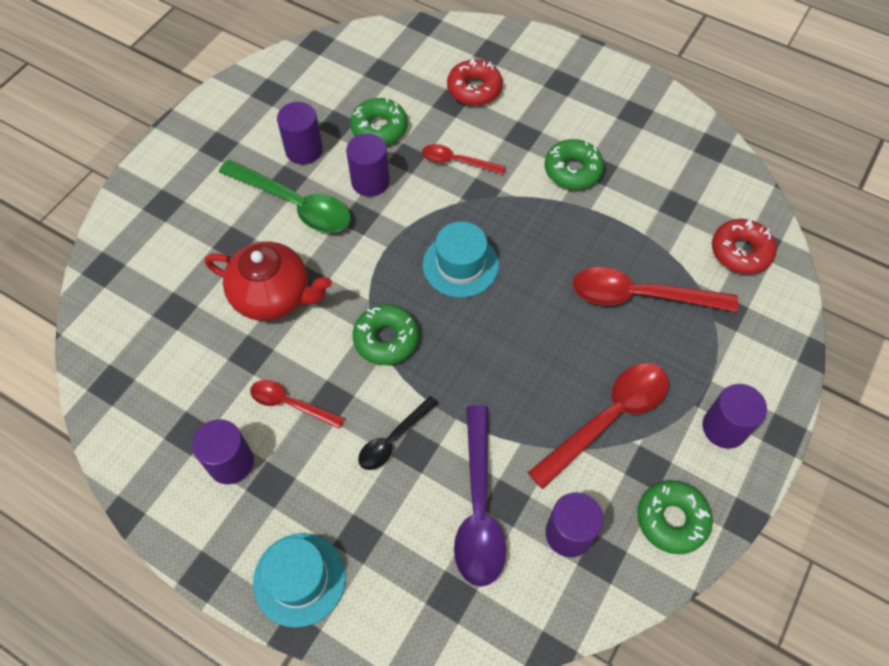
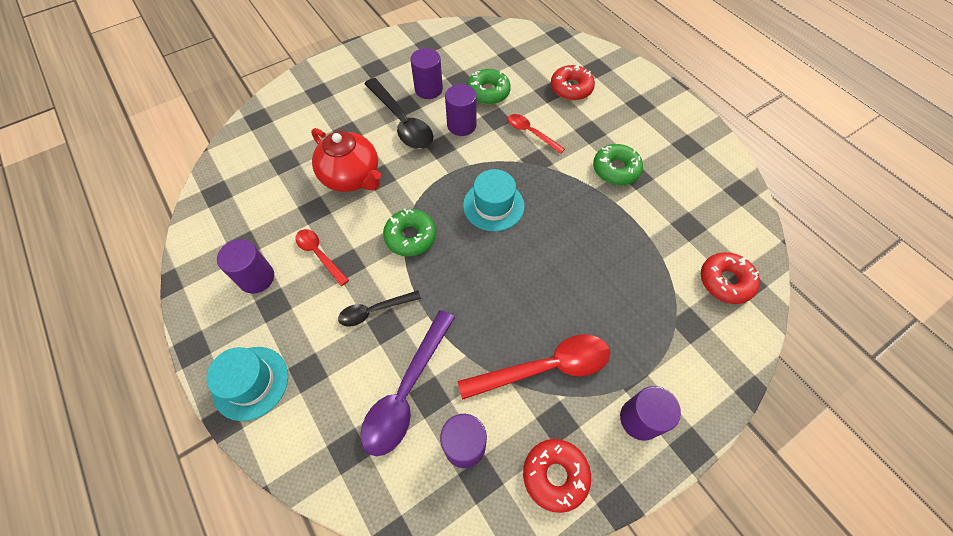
camera: 25 degrees right, 0 degrees up
green spoon [219,160,351,233] -> black spoon [364,78,433,149]
red spoon [572,267,738,312] -> none
green donut [637,480,713,554] -> red donut [523,439,591,513]

